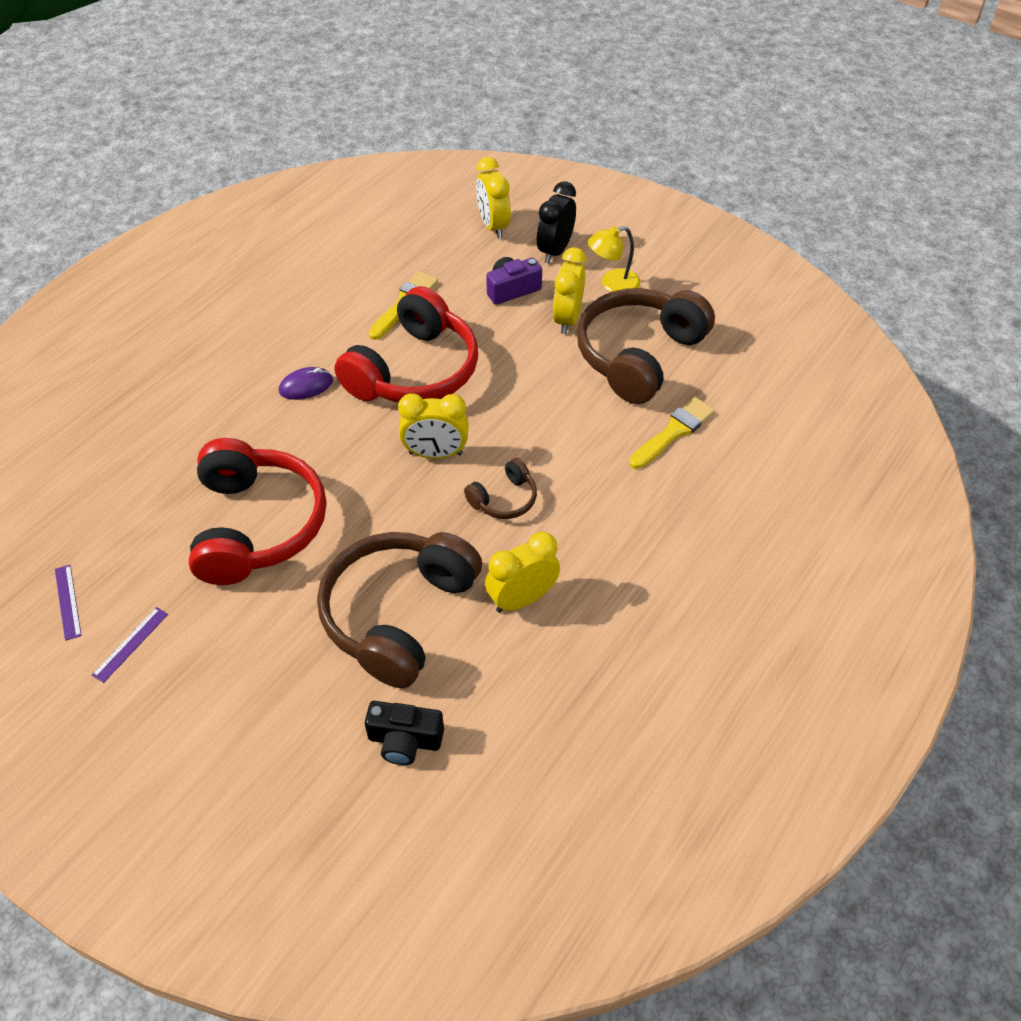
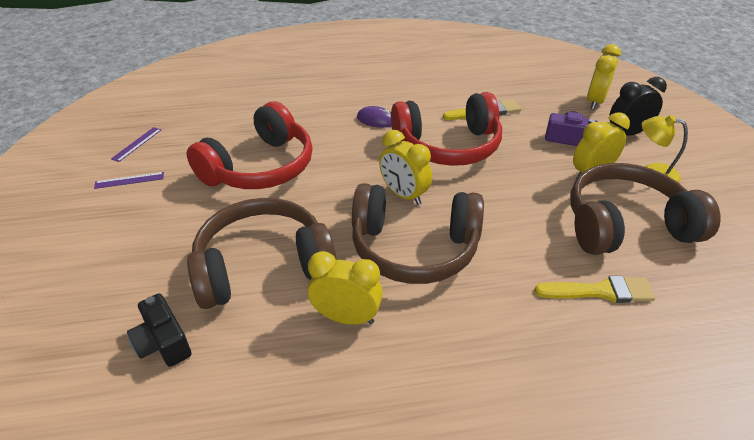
camera: 45 degrees right, 10 degrees down
brown headphones [464,458,537,519] -> brown headphones [352,183,484,284], size x2.16

